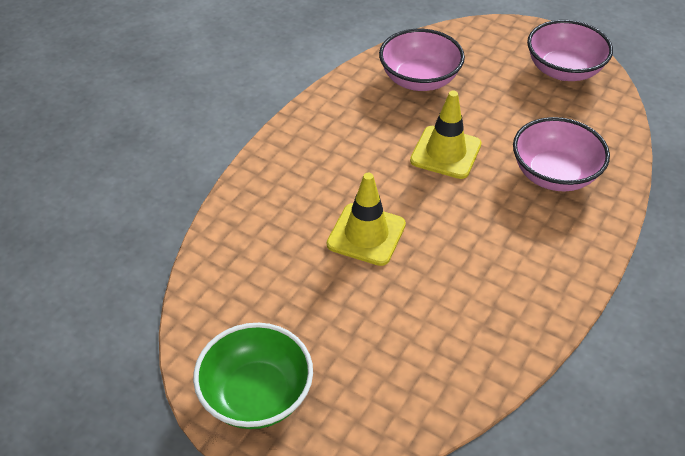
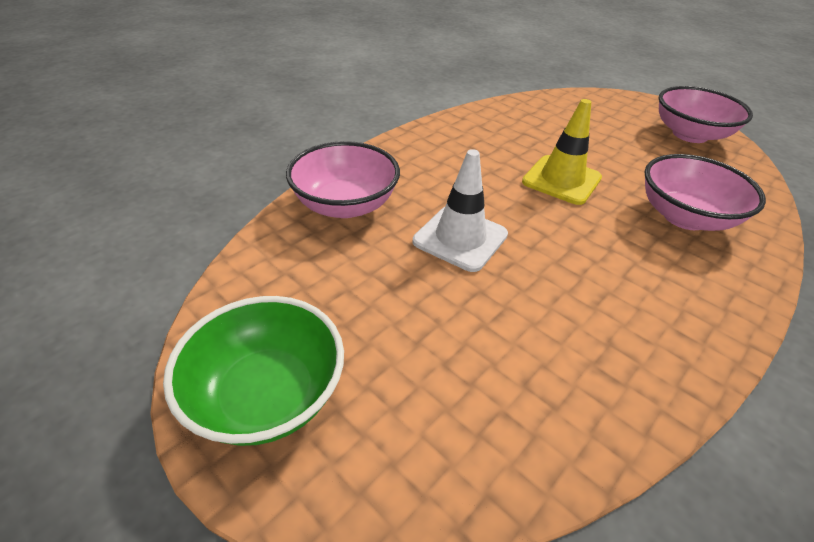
camera: 10 degrees right, 5 degrees down
yellow traffic cone [327,173,406,266] -> white traffic cone [413,149,508,272]
pink bowl [379,29,465,91] -> pink bowl moved to [286,141,400,218]

